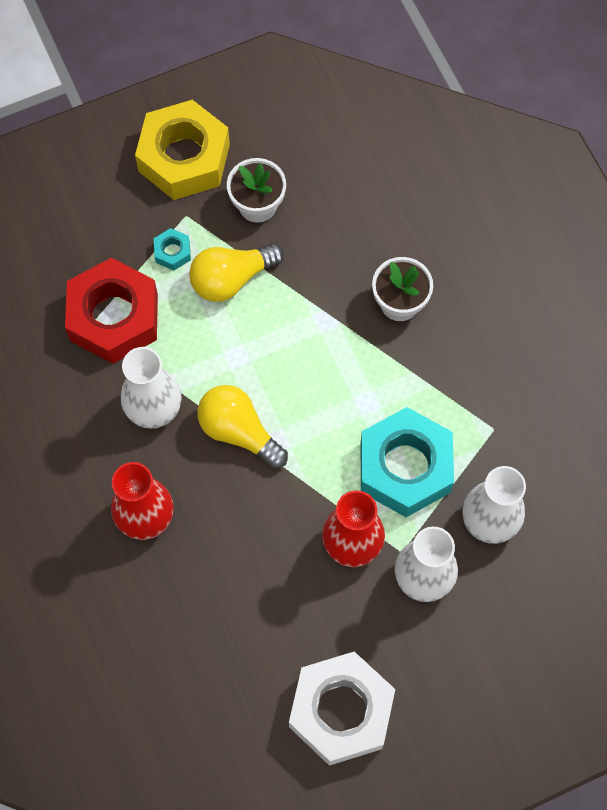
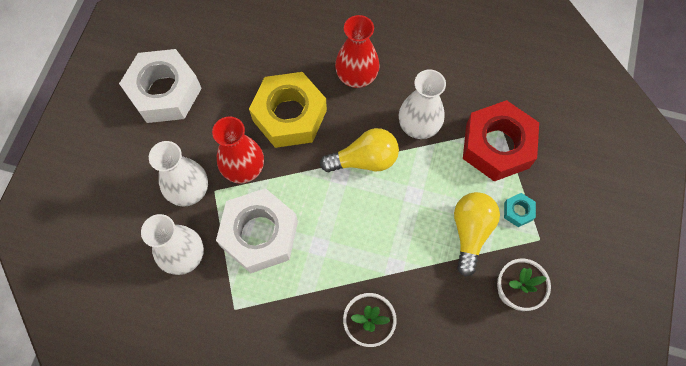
camera: 130 degrees right, 0 degrees up
yellow nut [135,100,230,200] -> yellow nut moved to [249,72,327,148]
turquoise nut [361,407,454,517] -> white nut [216,188,298,273]

